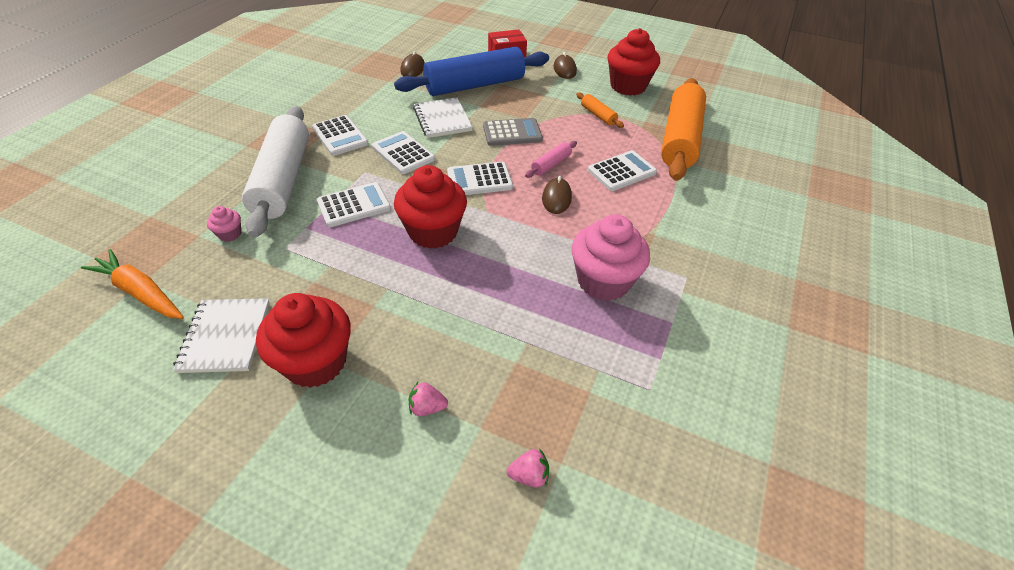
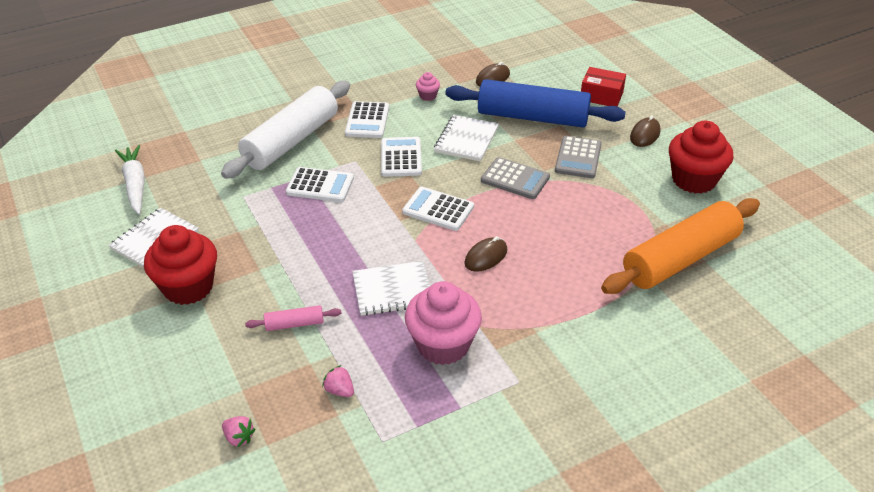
camera: 40 degrees right, 5 degrees down
orange carrot [81,249,184,319] -> white carrot [115,145,145,215]
pink cupcake [207,206,241,242] -> pink cupcake moved to [416,72,440,101]
red cupcake [394,165,467,249] -> none
pink strawberry [409,382,448,416] -> pink strawberry moved to [322,365,354,397]
pink rolling pin [525,141,577,178] -> pink rolling pin moved to [245,305,342,331]
orange rolling pin [576,92,624,128] -> none
white calculator [588,150,657,191] -> none
none -> white notebook [352,261,430,316]
none -> grey calculator [555,136,602,178]

